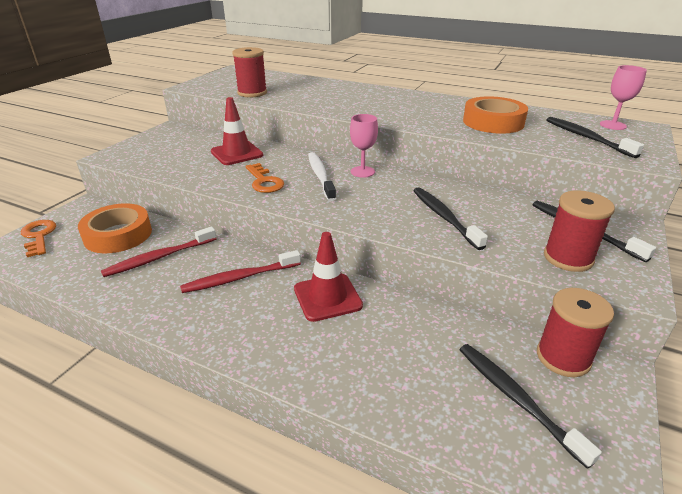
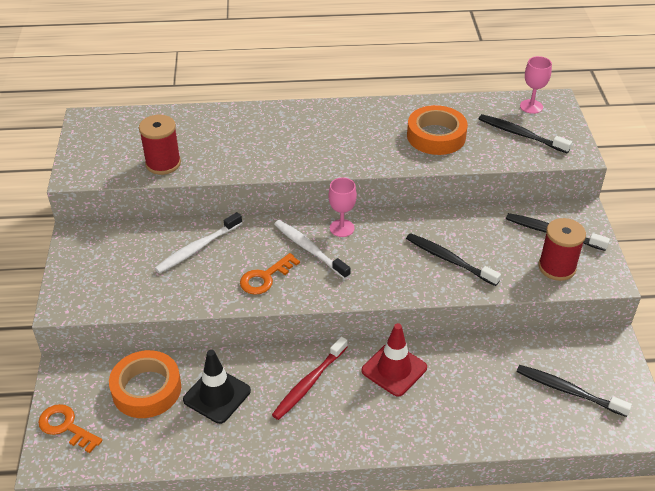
camera: 30 degrees left, 10 degrees up
red toothbrush [101,226,217,277] -> black traffic cone [183,350,251,424]
red traffic cone [211,97,263,165] -> white toothbrush [155,212,242,273]
orange key [245,163,284,193] -> orange key turned 105 degrees clockwise [240,253,300,295]
red spool [537,288,614,377] -> none

